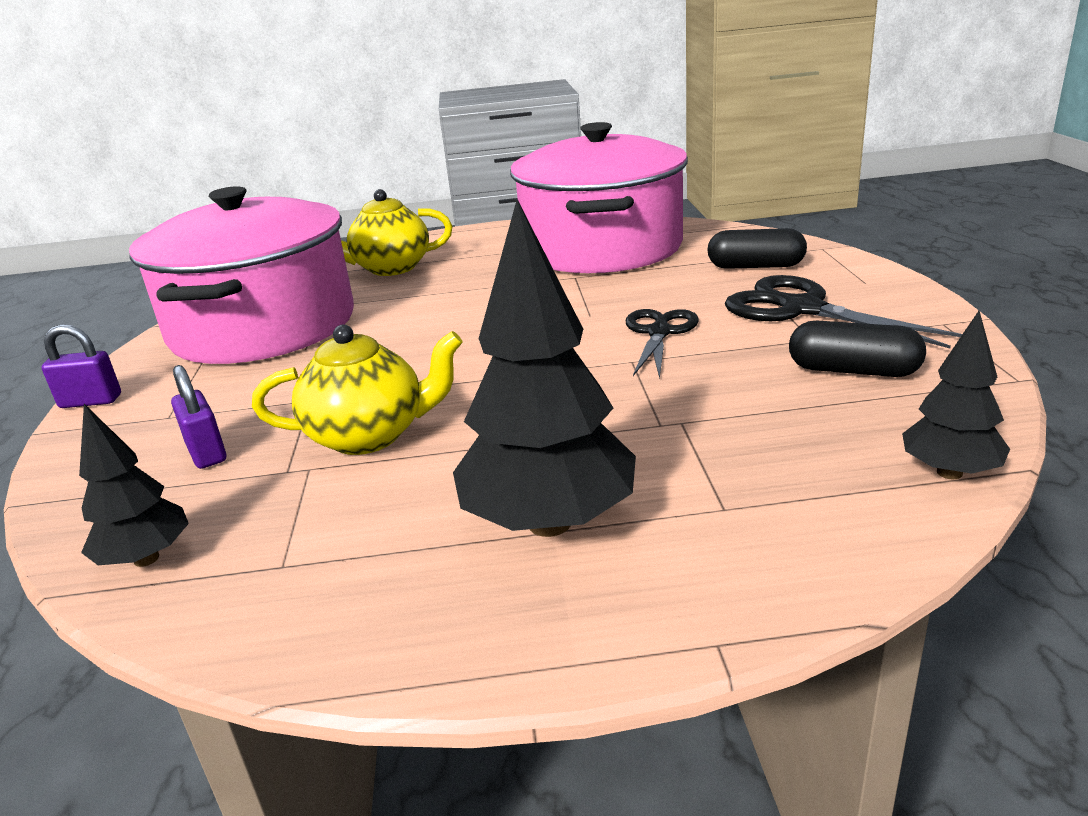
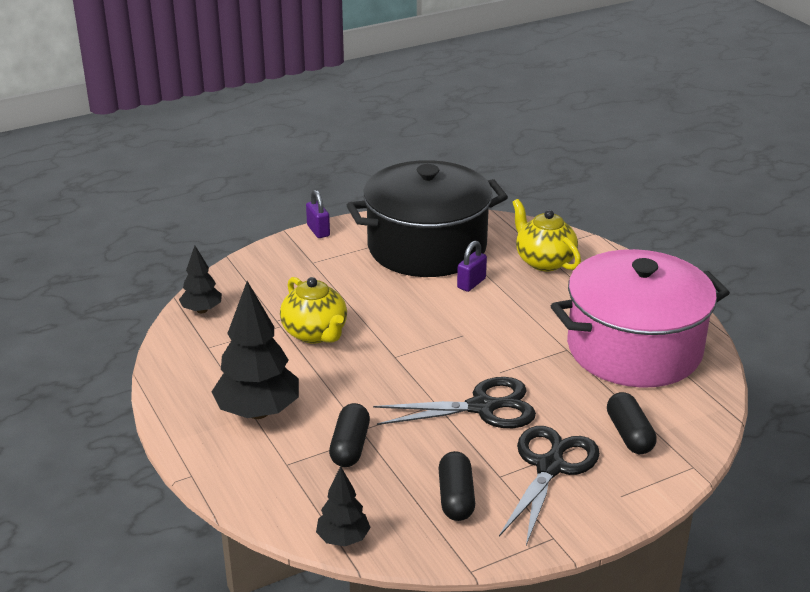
camera: 65 degrees right, 5 degrees up
pink pot [129,186,354,364] -> black pot [347,160,508,277]
purple padlock [171,365,226,469] -> purple padlock moved to [457,240,487,292]
black scissors [626,309,699,379] -> black scissors [373,377,536,428], size x1.52
none -> black capsule [329,403,370,467]

